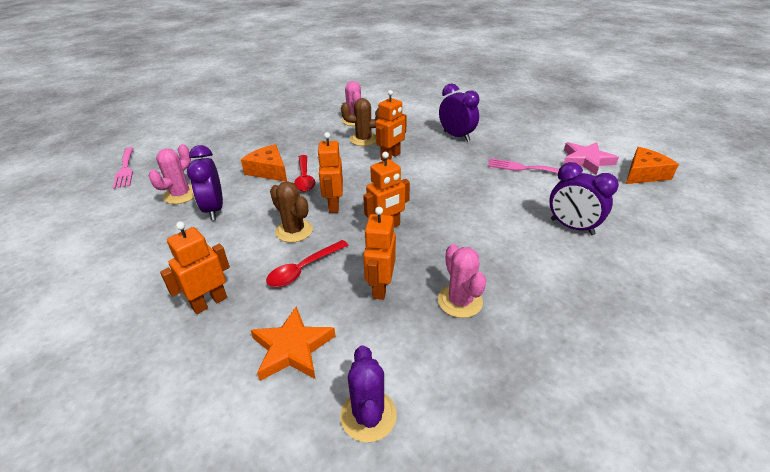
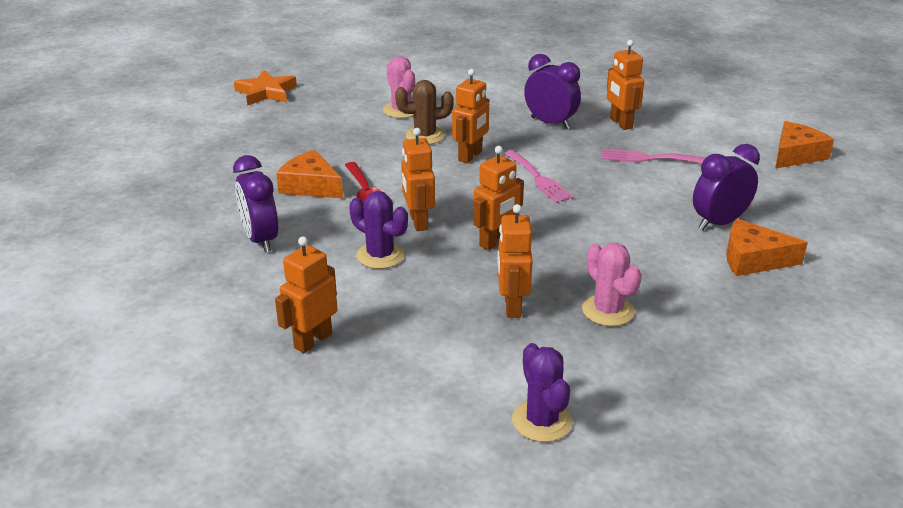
camera: 10 degrees left, 5 degrees down
pink fork [113,147,134,189] -> pink fork moved to [504,150,574,203]
pink cactus [149,144,194,204] -> none
orange star [251,306,335,381] -> orange star moved to [234,70,297,105]
red spoon [266,240,349,287] -> none
brown cactus [270,181,313,243] -> purple cactus [349,191,408,269]
purple clock [549,162,619,235] -> purple clock turned 120 degrees clockwise [693,144,760,230]
pink star [564,142,619,175] -> none
none -> orange robot [606,40,644,130]
none -> orange cheese [726,219,808,276]

